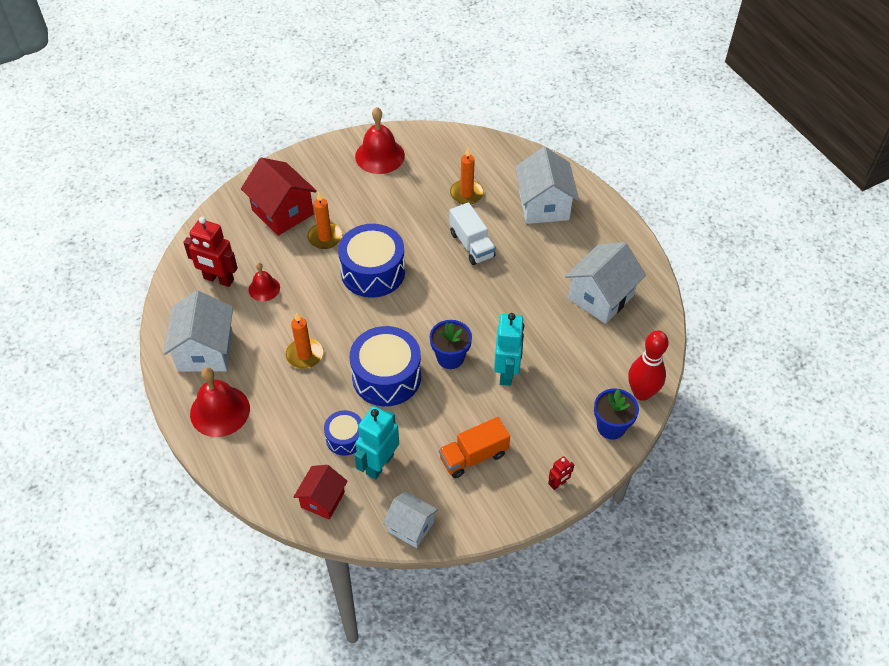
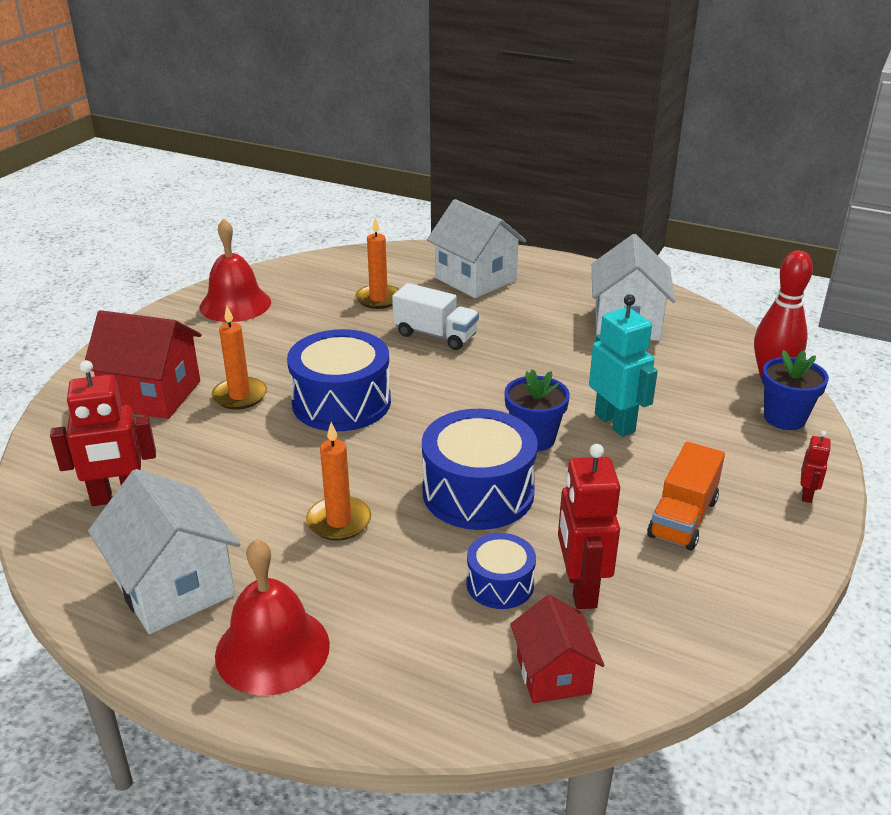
camera: 35 degrees left, 20 degrees down
red bell [249,263,280,301] -> none
turquoise robot [354,406,399,480] -> red robot [558,444,620,609]
white house [383,491,438,548] -> none

